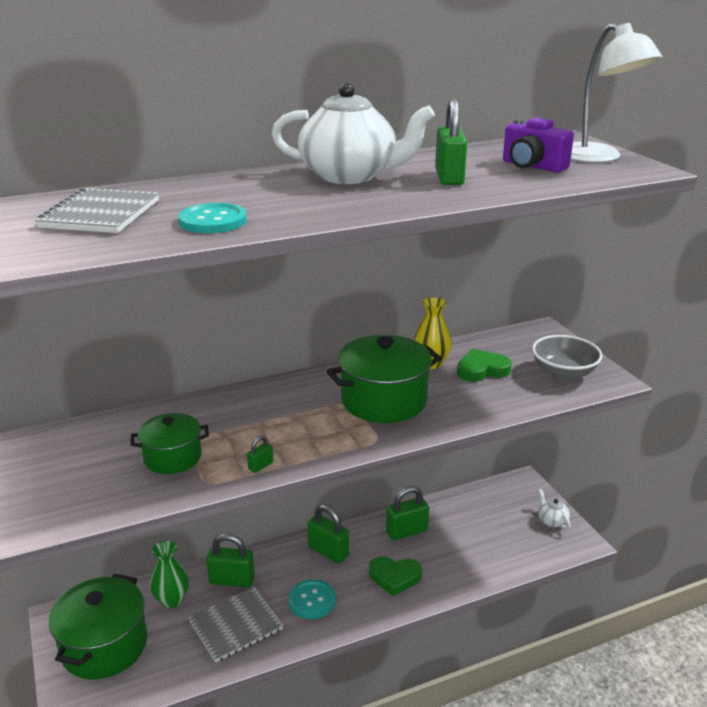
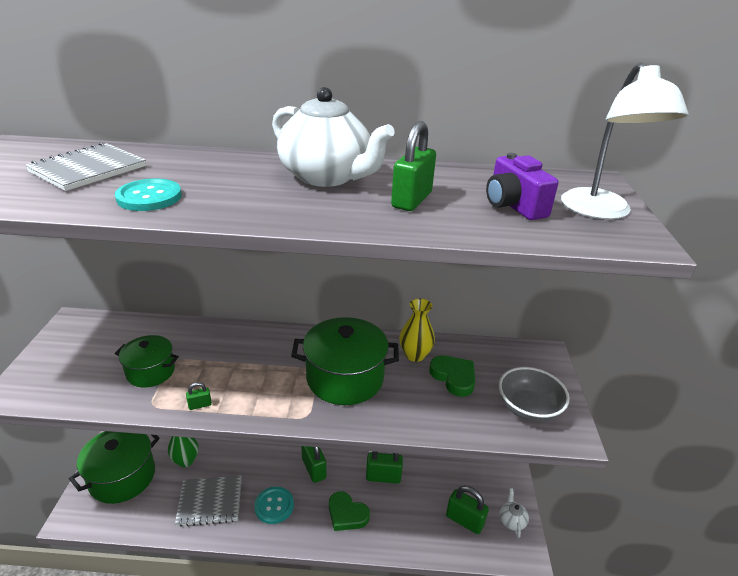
camera: 25 degrees right, 5 degrees up
green padlock [206,533,255,588] -> green padlock moved to [446,486,489,534]
green heart [457,349,512,382] -> green heart turned 45 degrees clockwise [429,356,475,397]

